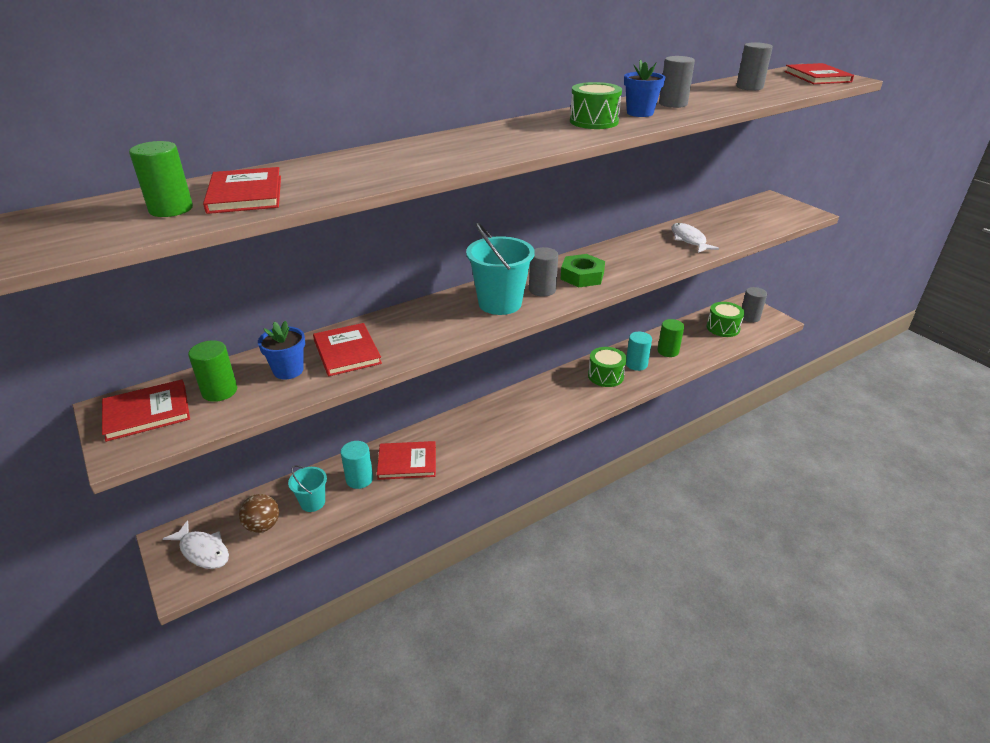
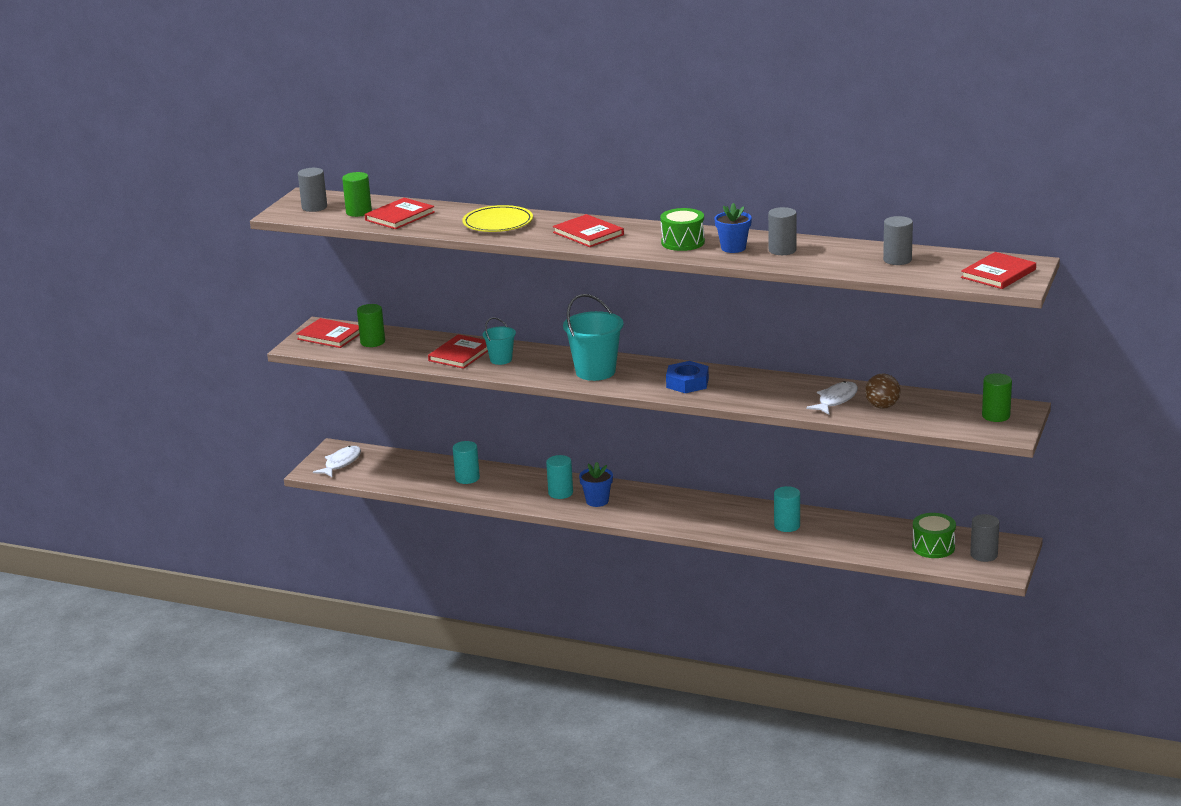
camera: 55 degrees right, 10 degrees down
white fish [163,520,229,569] -> white fish turned 150 degrees counterclockwise [313,446,361,477]
brown ball [239,494,279,533] -> brown ball moved to [865,373,900,409]
blue flower pot [258,321,305,379] -> blue flower pot moved to [579,462,613,507]
turquoise bucket [288,465,327,512] -> turquoise bucket moved to [483,317,516,365]
red book [377,441,436,480] -> red book moved to [553,214,624,247]
grey cylinder [529,247,558,297] -> grey cylinder moved to [298,168,327,212]
green nut [561,254,605,287] -> blue nut [666,361,709,393]
green drum [588,347,627,387] -> none
green cylinder [657,319,684,357] -> green cylinder moved to [982,373,1012,422]
none -> yellow plate [462,205,533,232]
none -> turquoise cylinder [546,455,573,499]

